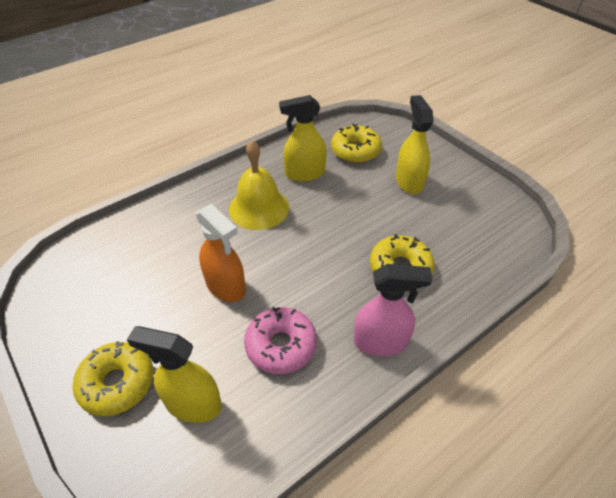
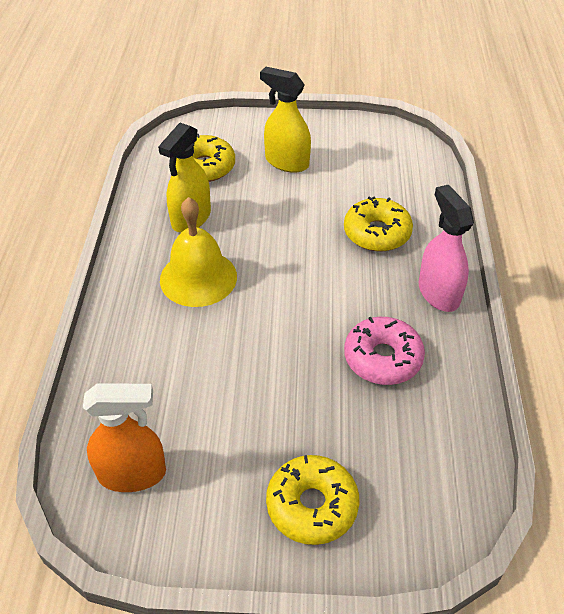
camera: 50 degrees left, 0 degrees up
yellow spray bottle [127,326,222,423] -> none
orange spray bottle [196,204,246,302] -> orange spray bottle moved to [83,383,166,492]
pink spray bottle [354,264,433,356] -> pink spray bottle turned 60 degrees counterclockwise [418,185,474,312]

